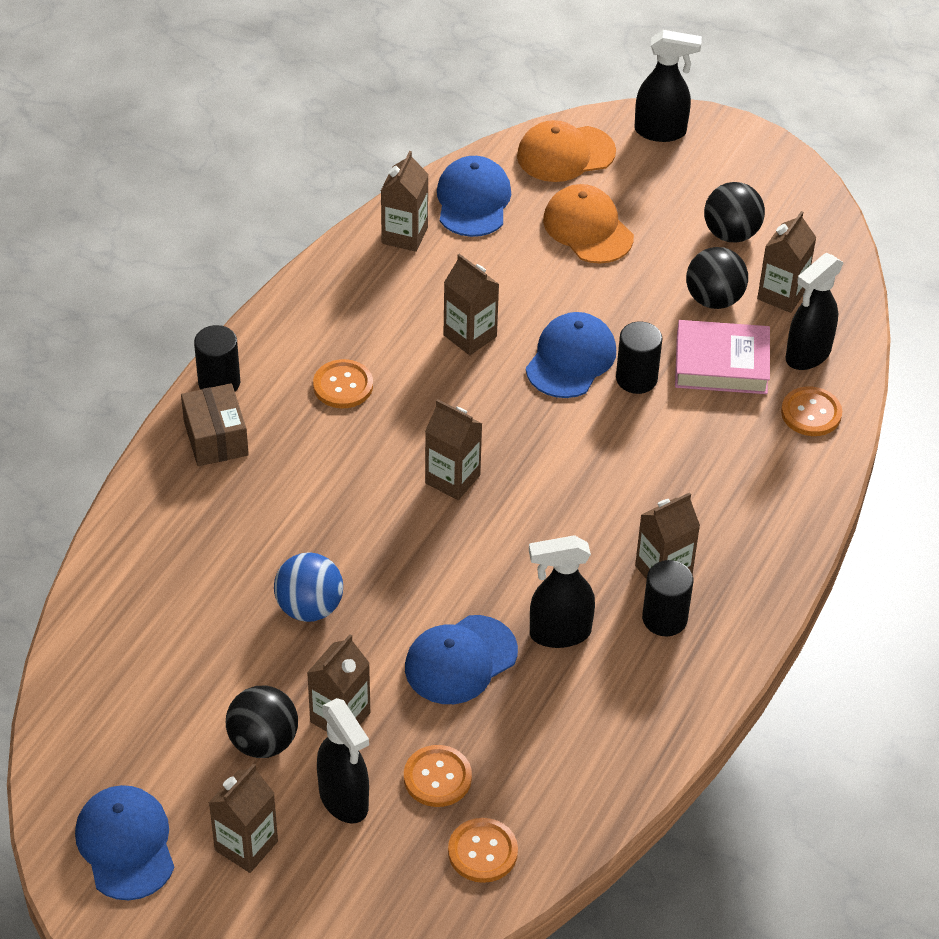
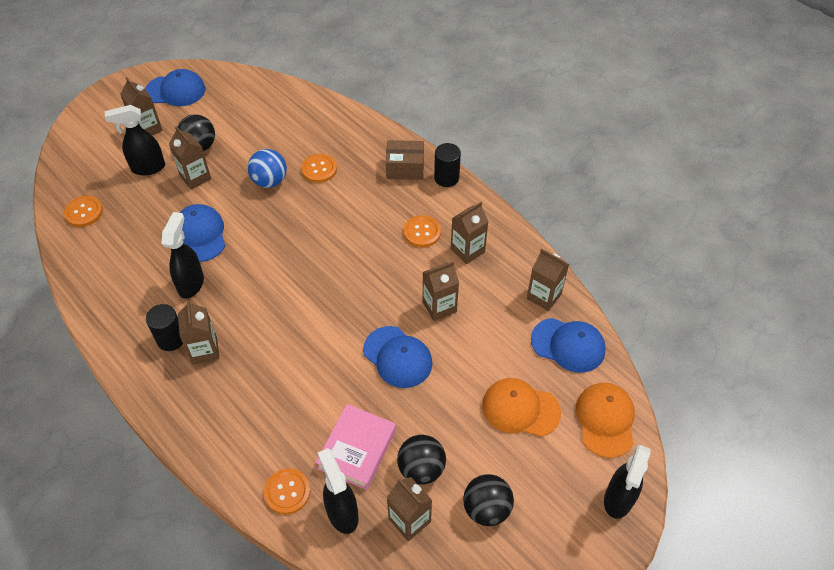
camera: 110 degrees right, 5 degrees up
orange button [404,745,472,807] -> orange button moved to [301,154,337,183]
brown carton [425,399,483,500] -> brown carton moved to [451,202,489,264]
orange cap [543,184,634,263] -> orange cap turned 150 degrees counterclockwise [482,378,561,437]
black cylinder [616,321,662,394] -> none

